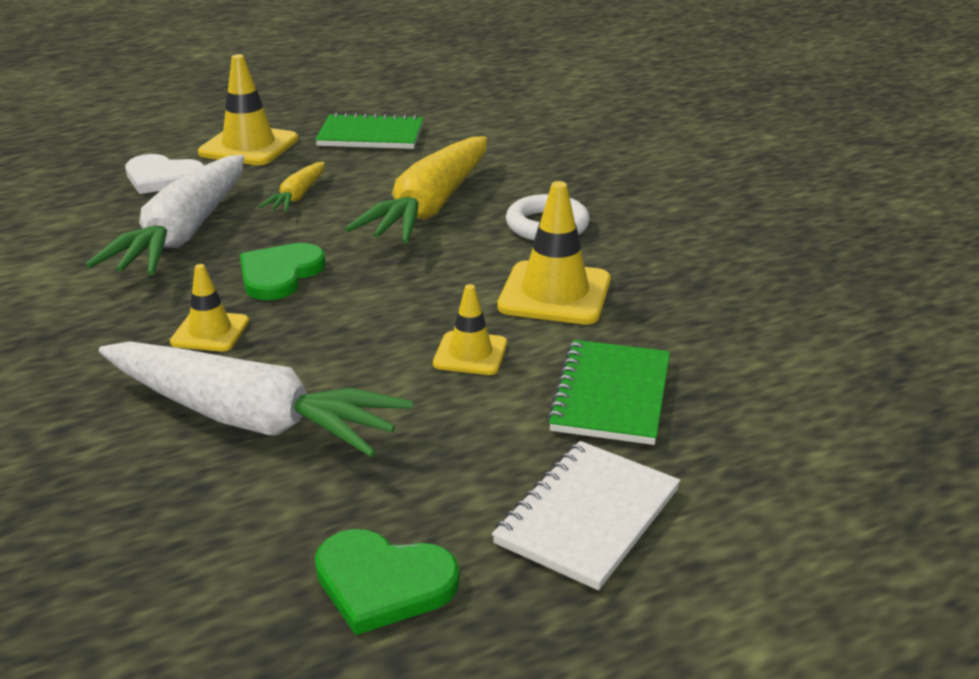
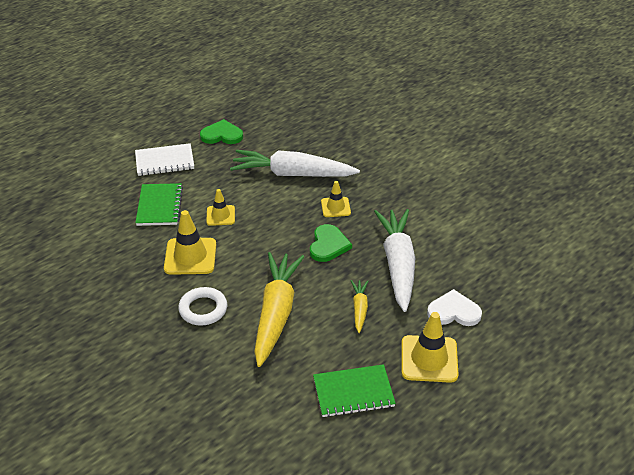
camera: 165 degrees right, 10 degrees up
white notebook [492,441,680,590] -> white notebook turned 60 degrees clockwise [135,143,194,176]

